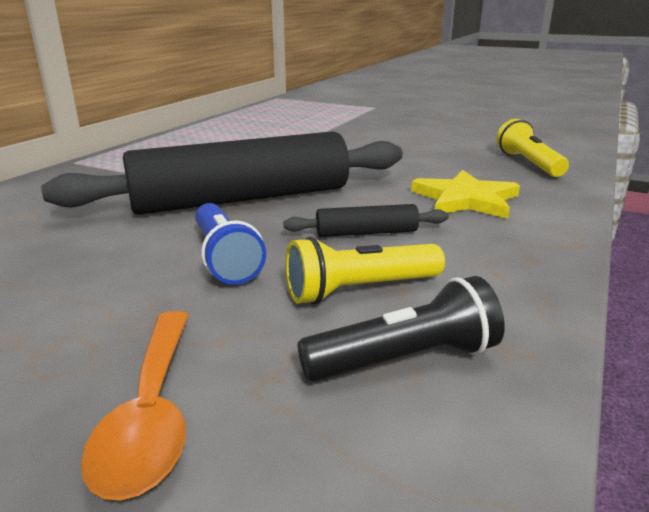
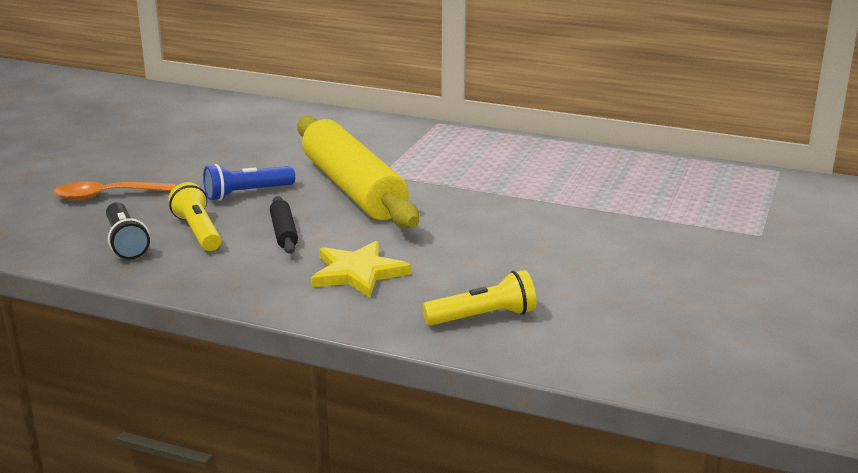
camera: 85 degrees right, 0 degrees up
black rolling pin [41,131,403,215] -> yellow rolling pin [297,116,419,228]

